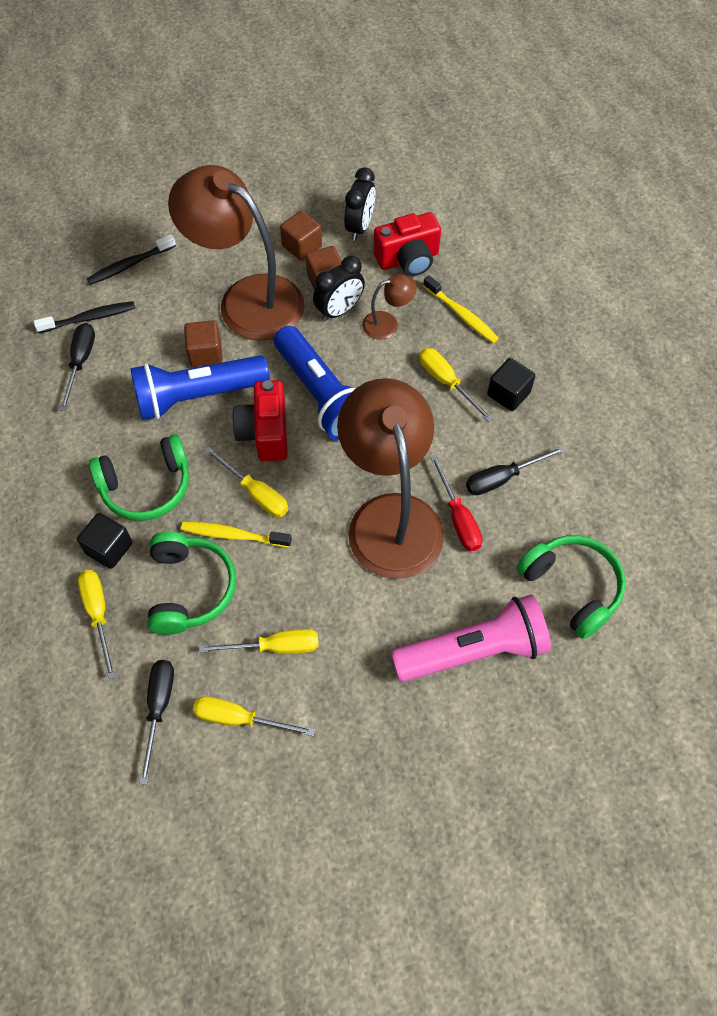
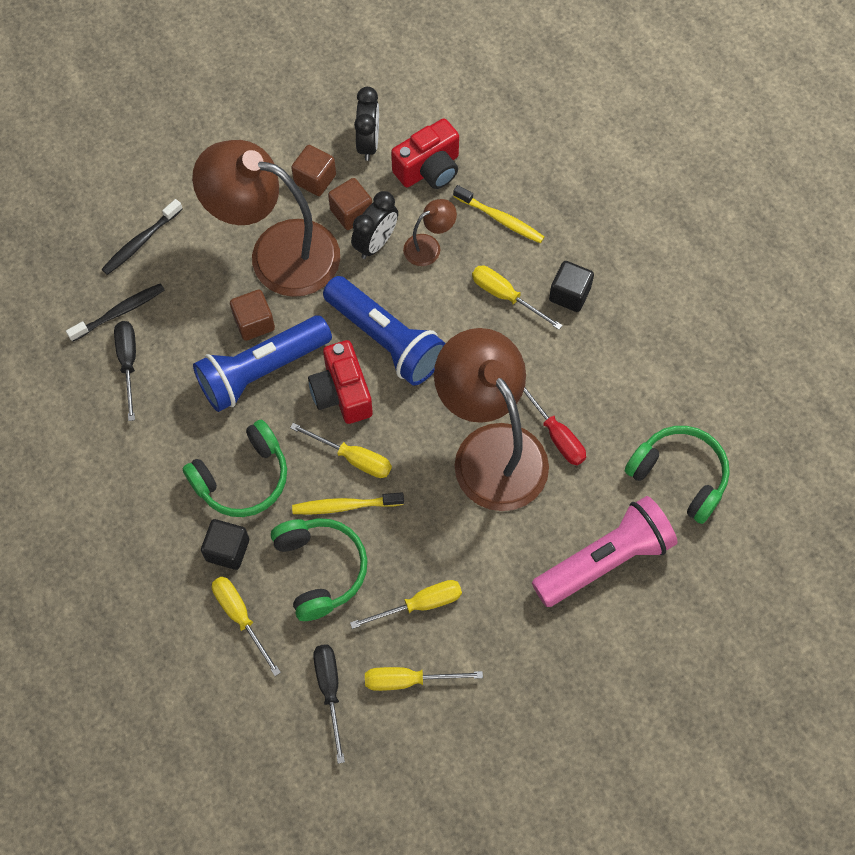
camera: 15 degrees left, 5 degrees up
black screwdriver [466,446,565,495] -> none

